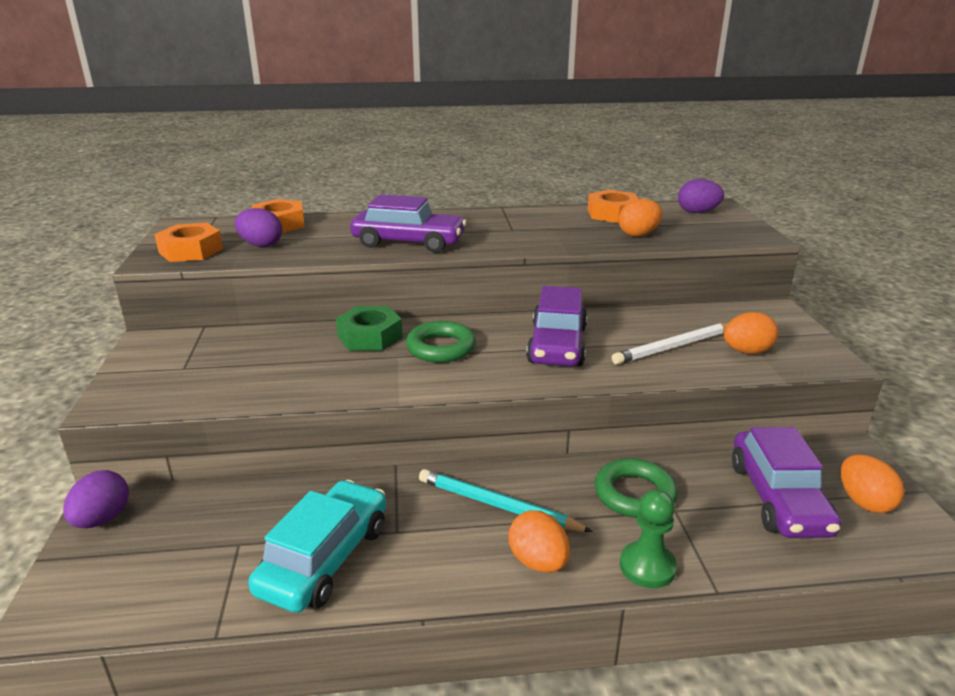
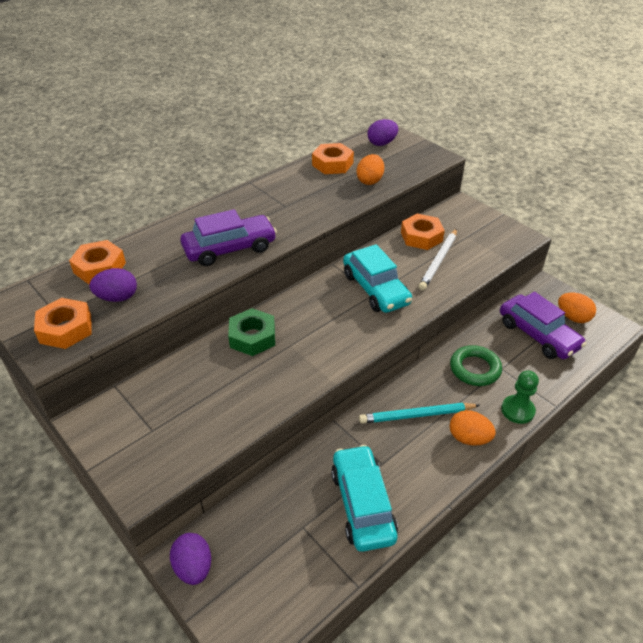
camera: 35 degrees left, 15 degrees up
green ring [406,321,476,363] -> none
purple car [526,286,587,366] -> turquoise car [343,244,412,313]
orange egg [724,312,778,354] -> none
none -> orange nut [401,213,445,250]

